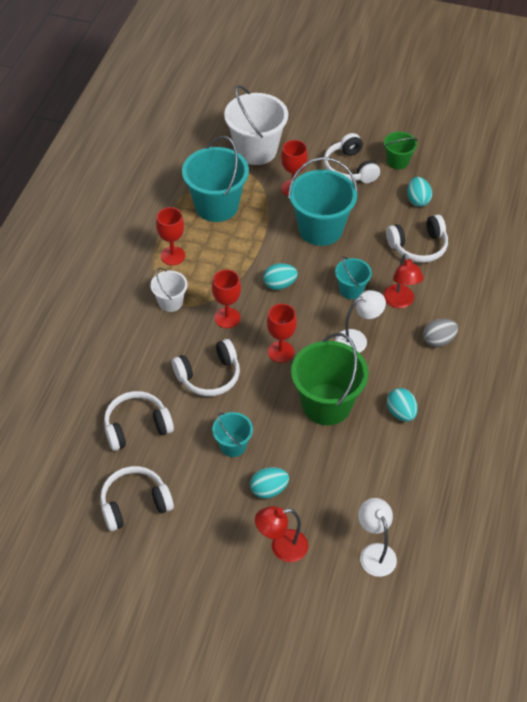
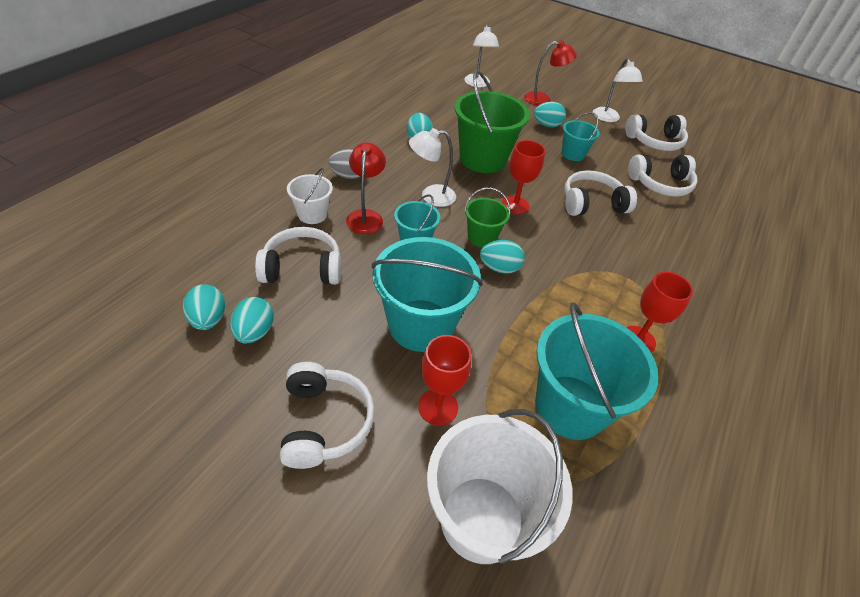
camera: 170 degrees left, 5 degrees down
white bucket [151,268,188,312] -> white bucket moved to [287,168,333,224]
red goblet [212,270,241,328] -> none
green bucket [384,132,418,169] -> green bucket moved to [464,187,510,247]
none -> turquoise egg [183,284,225,330]
none -> white lamp [593,58,643,122]

